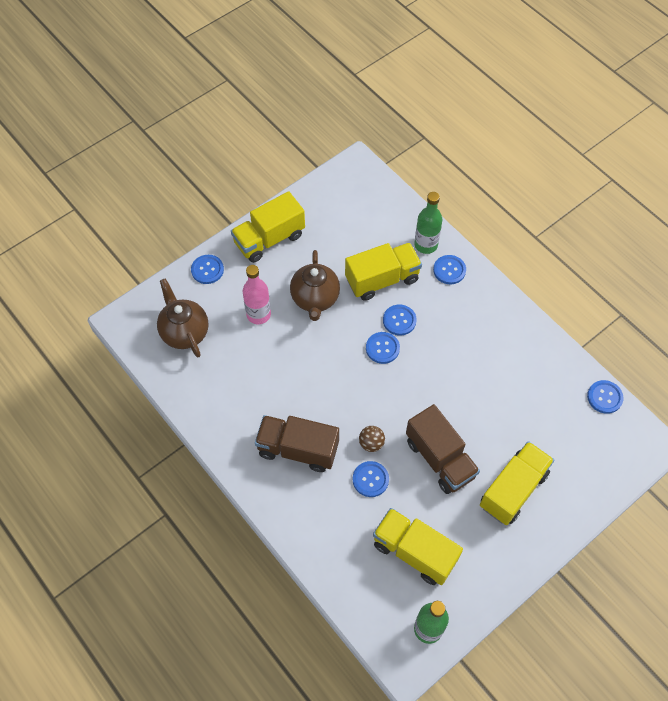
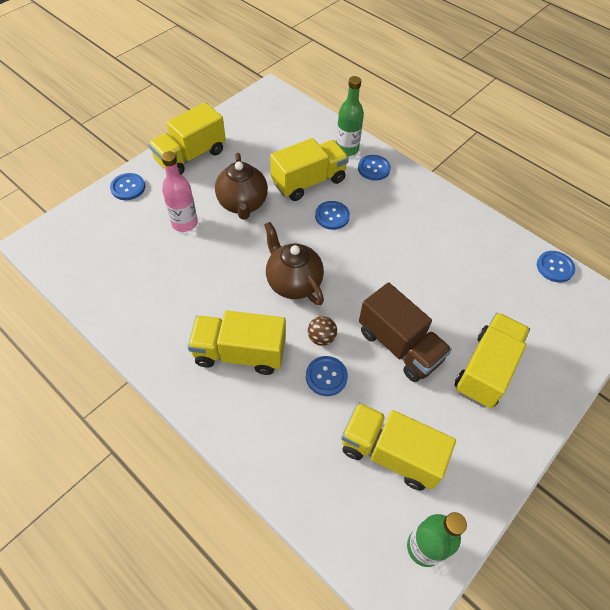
camera: 10 degrees left, 5 degrees down
brown teapot [157,278,209,358] -> brown teapot moved to [264,222,324,305]
brown truck [255,415,339,472] -> yellow truck [188,310,286,375]
blue button [366,332,400,364] -> none

